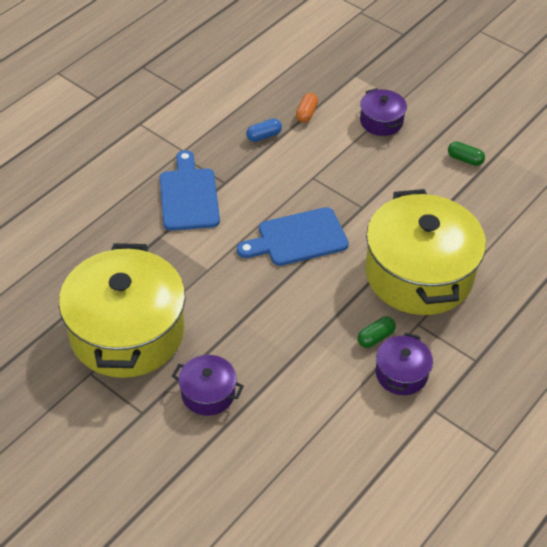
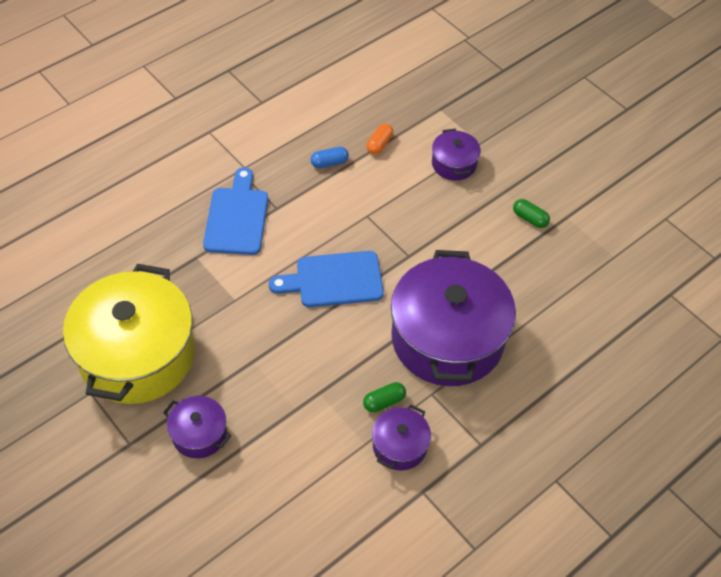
camera: 10 degrees right, 5 degrees up
yellow pot [365,189,486,315] -> purple pot [391,250,516,386]

